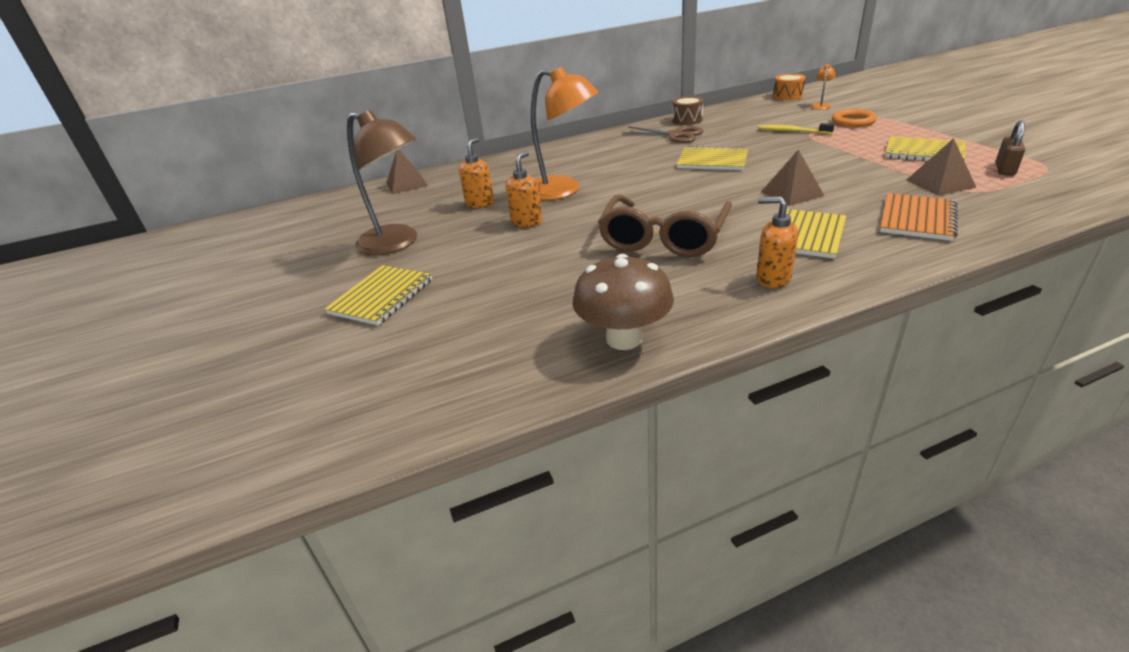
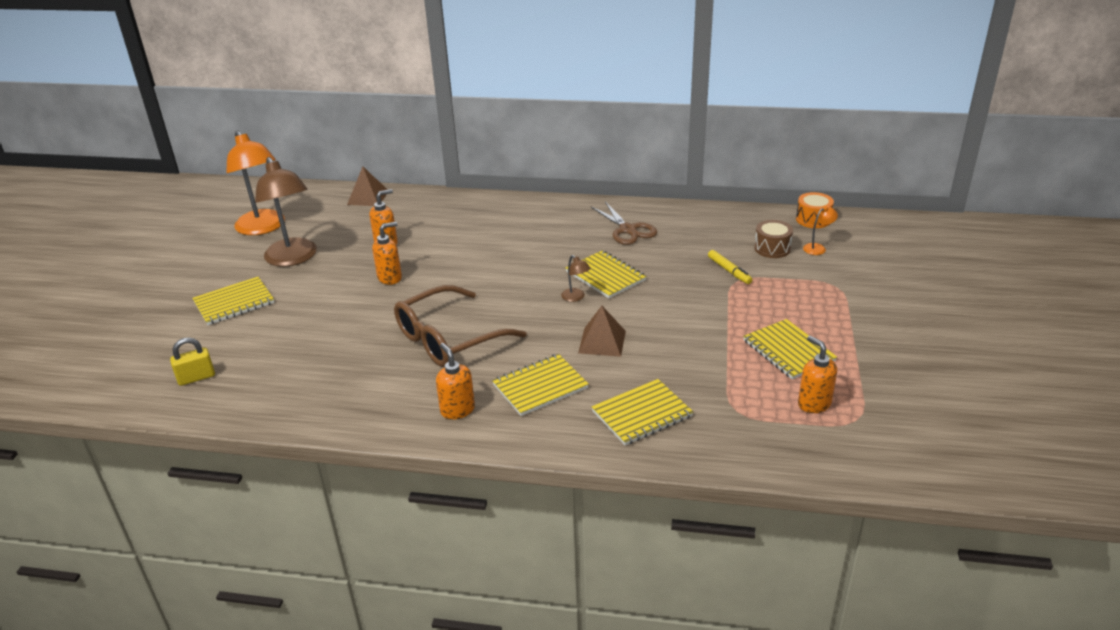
camera: 30 degrees right, 0 degrees up
orange lamp [531,66,598,200] -> orange lamp moved to [226,131,285,235]
brown mushroom [573,254,674,350] -> none
brown drum [672,96,703,125] -> brown drum moved to [754,220,793,258]
yellow toothbrush [758,123,835,134] -> yellow marker [708,250,752,284]
orange ring [832,109,877,127] -> none
orange notebook [880,193,958,241] -> yellow notebook [592,379,693,445]
brown pyramid [906,138,976,196] -> none
brown padlock [996,120,1025,175] -> orange soap dispenser [798,336,837,413]
none -> yellow padlock [170,337,215,386]
none -> brown lamp [561,255,591,302]

